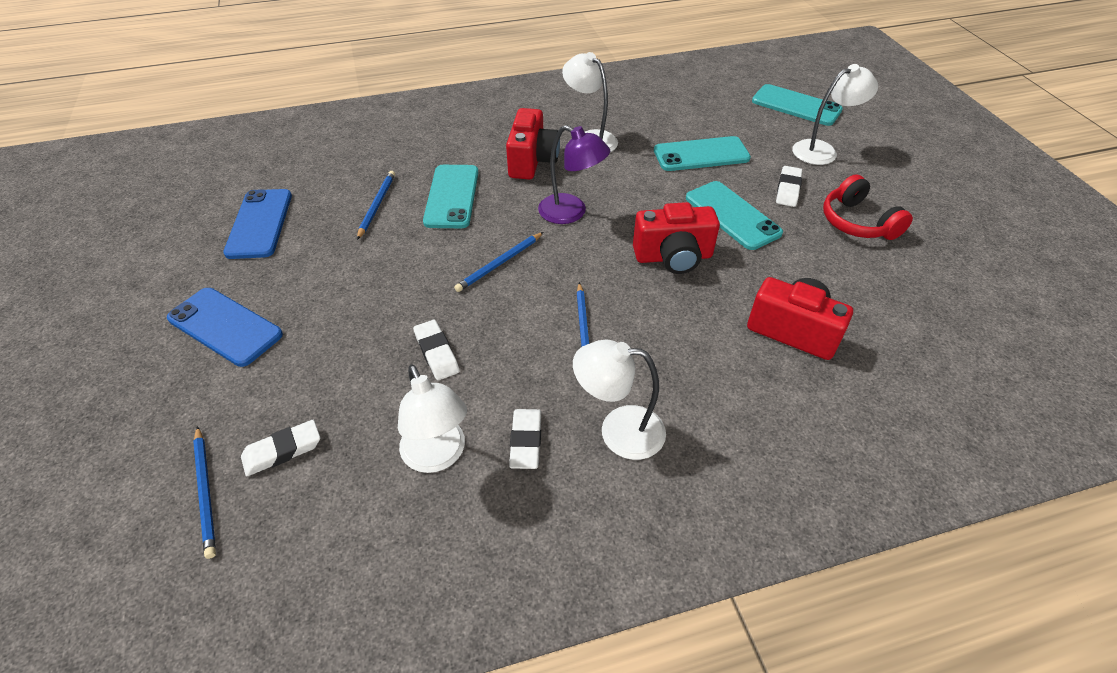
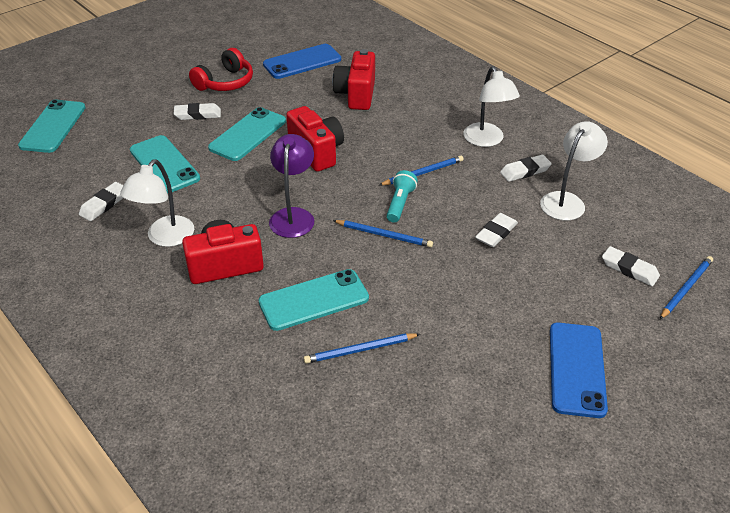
camera: 115 degrees left, 5 degrees down
blue phone [223,189,292,259] -> blue phone moved to [263,44,341,79]
white lamp [792,64,878,165] -> none
none -> white eraser [79,182,124,221]
none -> turquoise flashlight [387,170,418,223]

